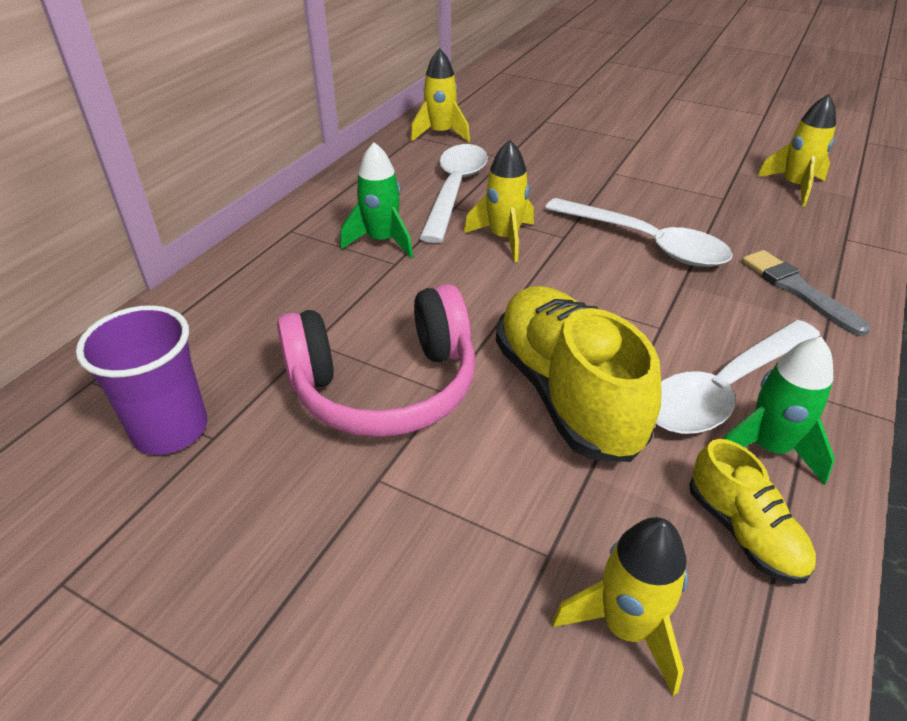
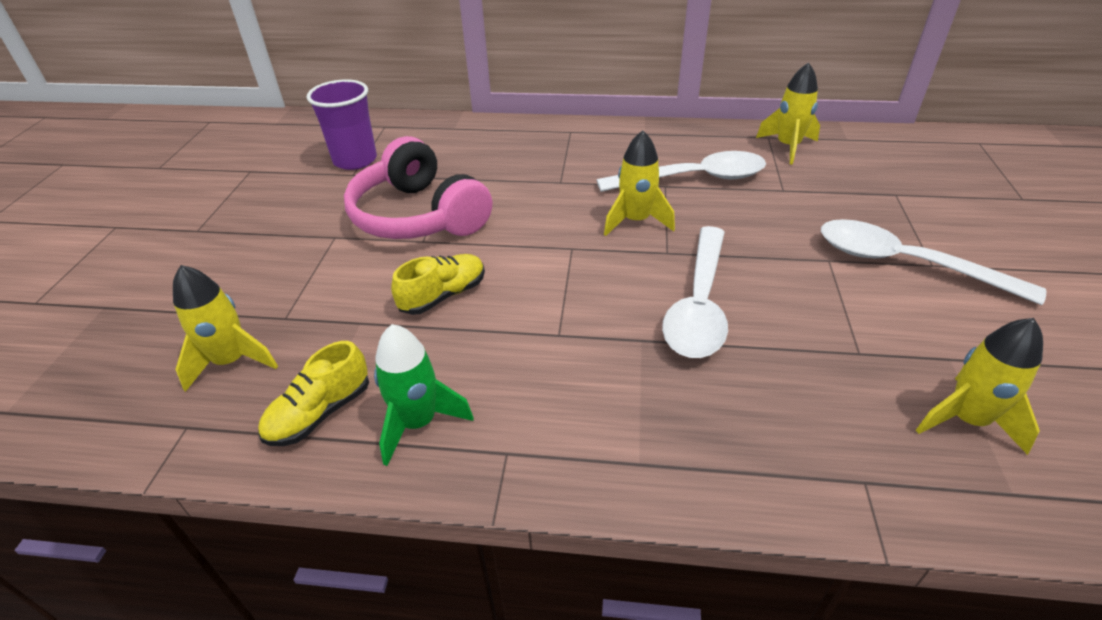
camera: 70 degrees right, 0 degrees up
green rocket [340,142,413,258] -> none
yellow shoe [496,286,661,462] -> yellow shoe [391,254,485,315], size x0.53
white spoon [656,320,820,434] -> white spoon moved to [821,219,1046,305]
grey brush [742,250,870,336] -> none

